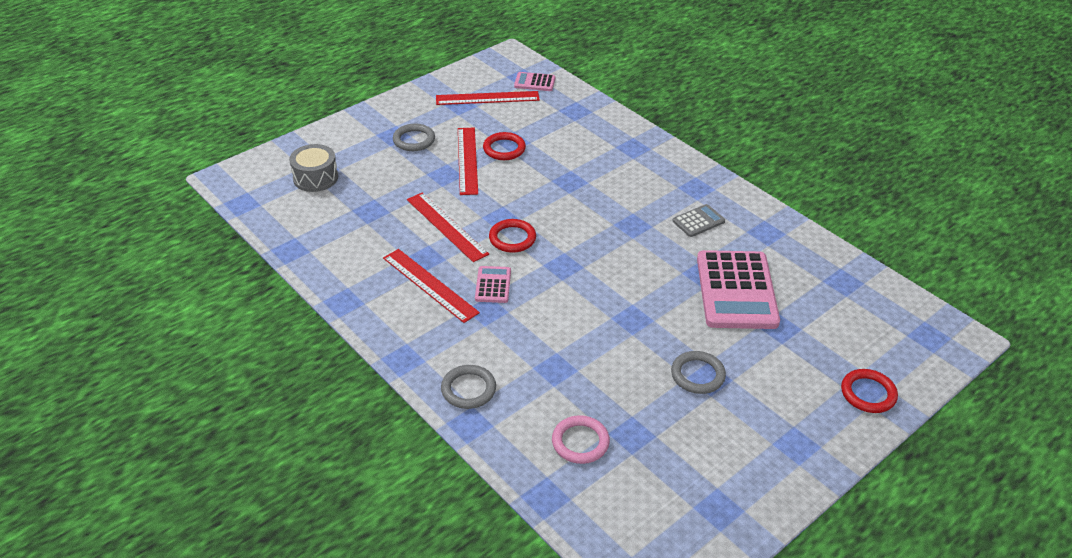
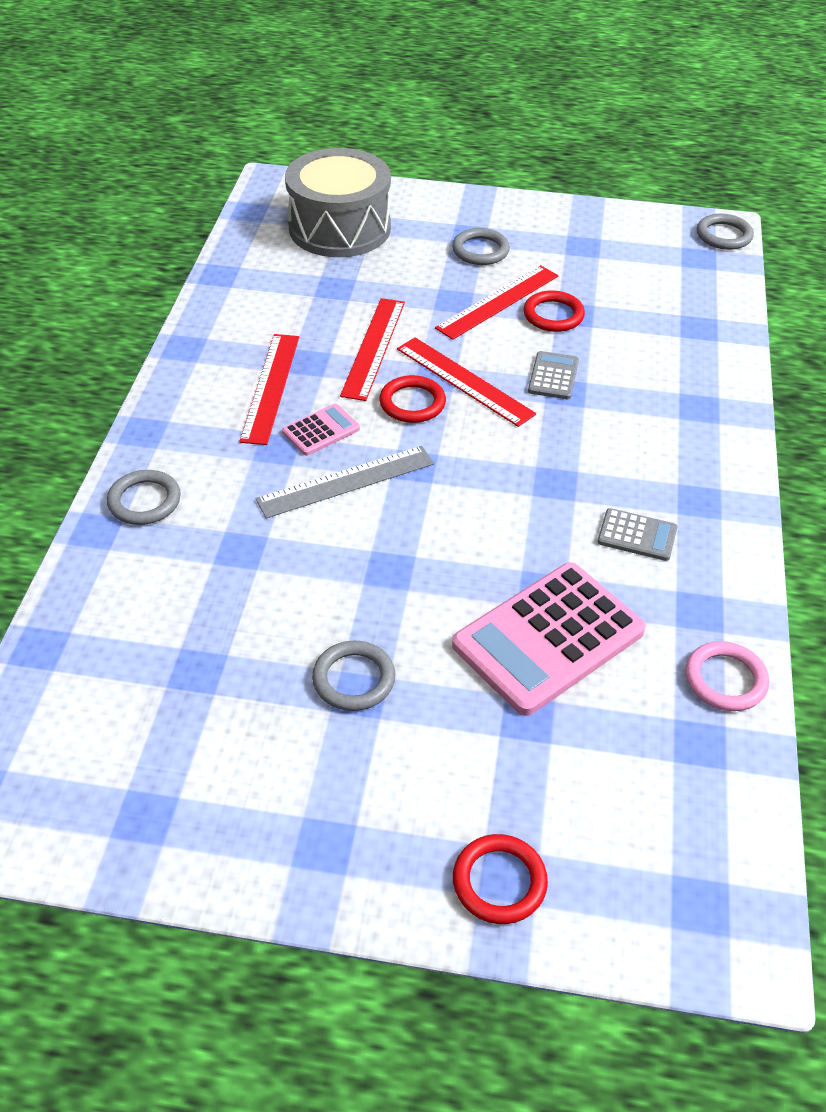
camera: 50 degrees right, 5 degrees up
grey drum [289,144,338,192] -> grey drum [285,148,391,257], size x1.81
red ruler [436,91,539,105] -> red ruler moved to [397,337,536,427]
pink calculator [514,72,555,91] -> none
pink ring [552,415,610,464] -> pink ring moved to [685,641,769,711]
none -> grey ruler [256,446,434,519]
none -> grey calculator [528,351,579,399]
none -> grey ring [697,214,754,250]

